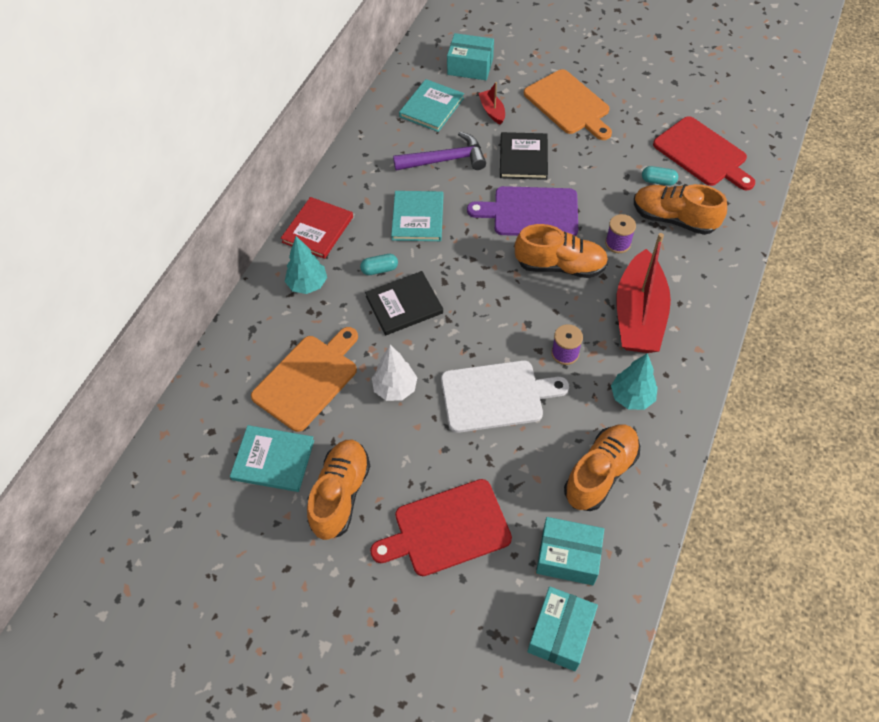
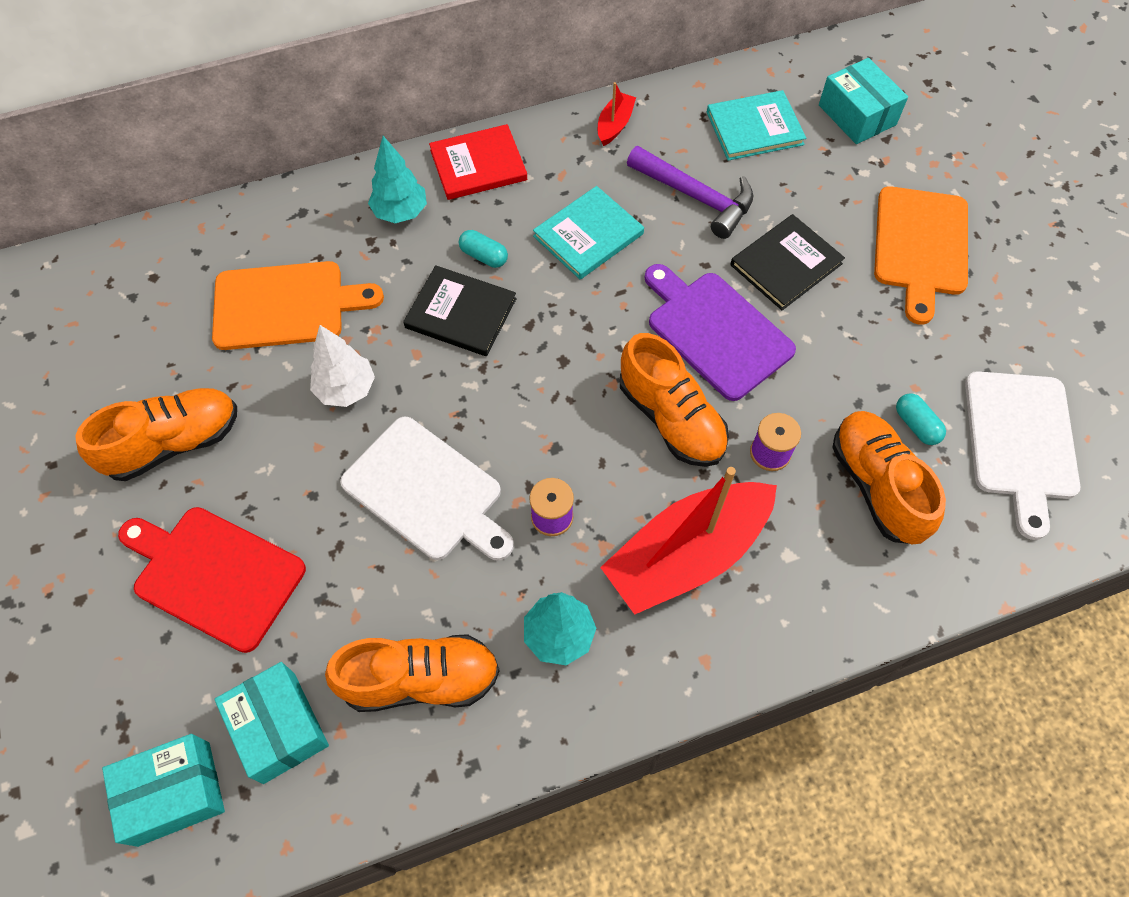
camera: 45 degrees right, 5 degrees up
turquoise book [230,425,314,492] -> none
red boat [478,82,505,125] -> red boat moved to [598,82,636,146]
red cutting board [653,116,755,190] -> white cutting board [965,371,1080,540]

